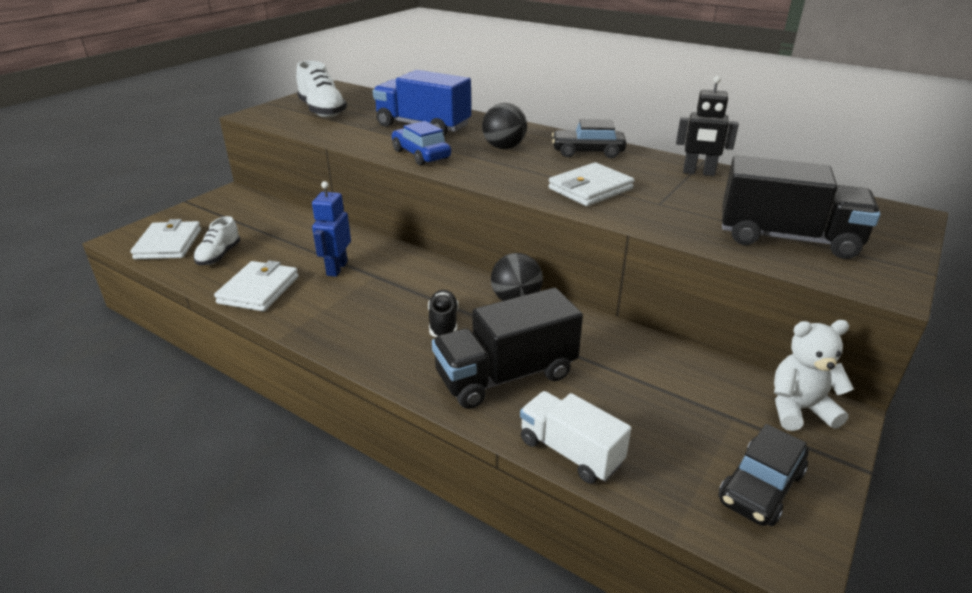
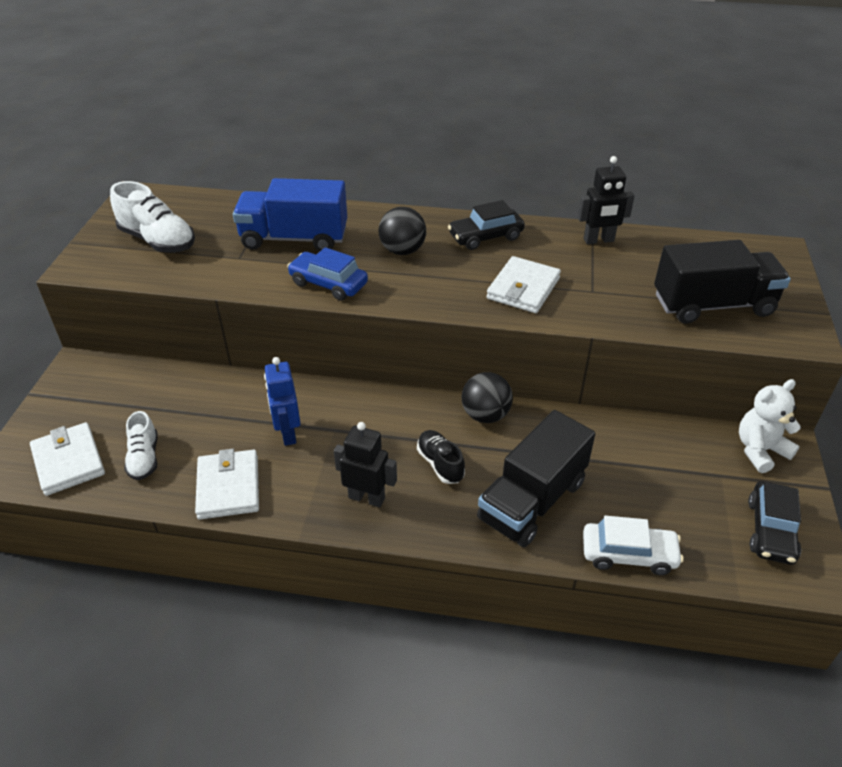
camera: 25 degrees left, 10 degrees up
white truck [520,391,631,484] -> white car [583,516,684,575]
none -> black robot [334,422,397,507]

